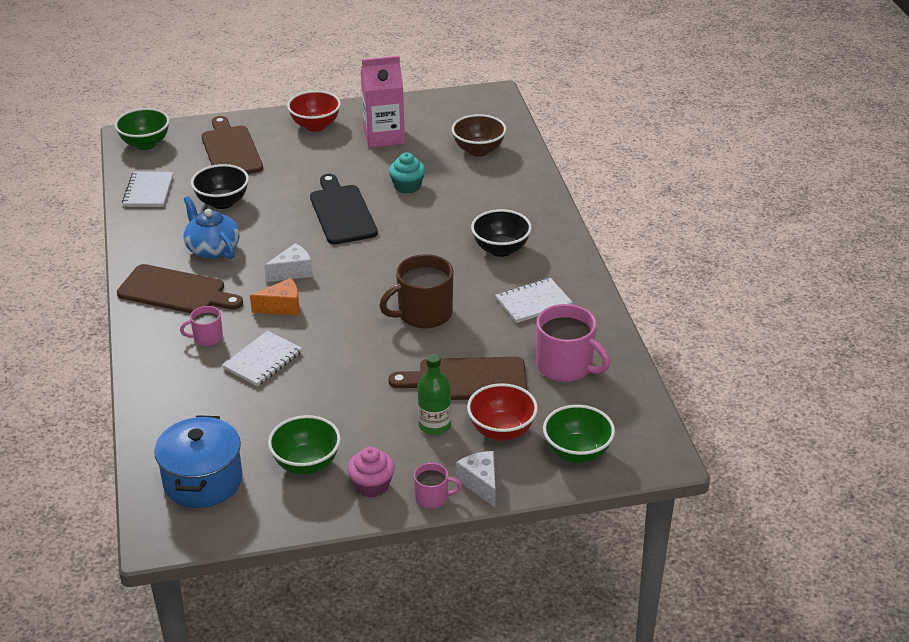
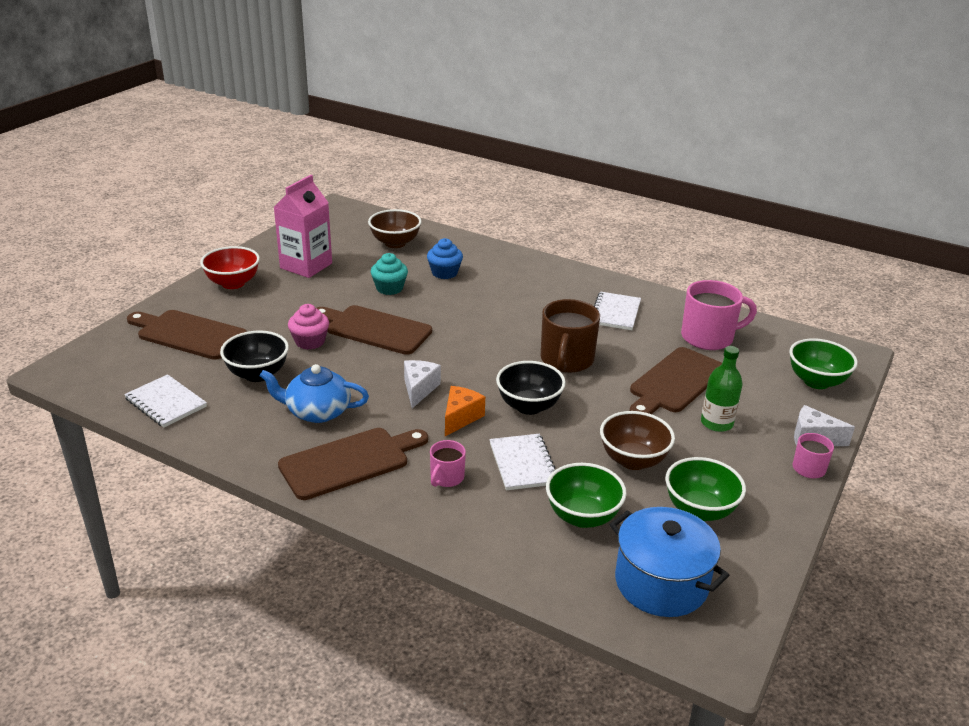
camera: 50 degrees left, 5 degrees down
green bowl [115,108,170,150] -> green bowl moved to [546,463,627,528]
black cutting board [310,174,378,244] -> brown cutting board [316,305,432,355]
pink cupcake [347,447,395,498] -> pink cupcake moved to [288,304,329,350]
red bowl [467,383,538,441] -> none
black bowl [471,209,532,257] -> black bowl moved to [496,361,566,415]
none -> blue cupcake [427,238,463,279]
none -> brown bowl [600,411,675,470]

